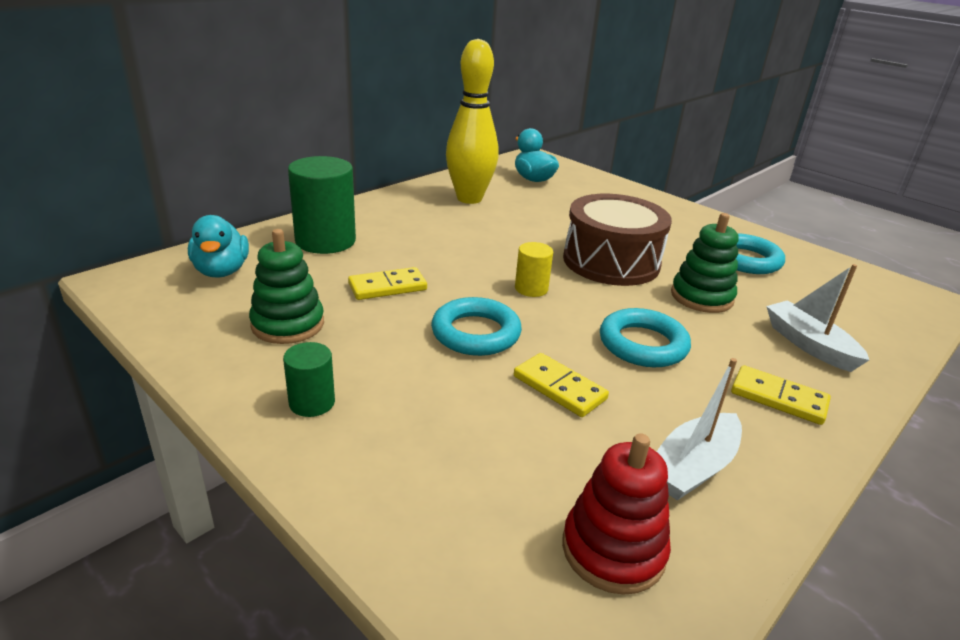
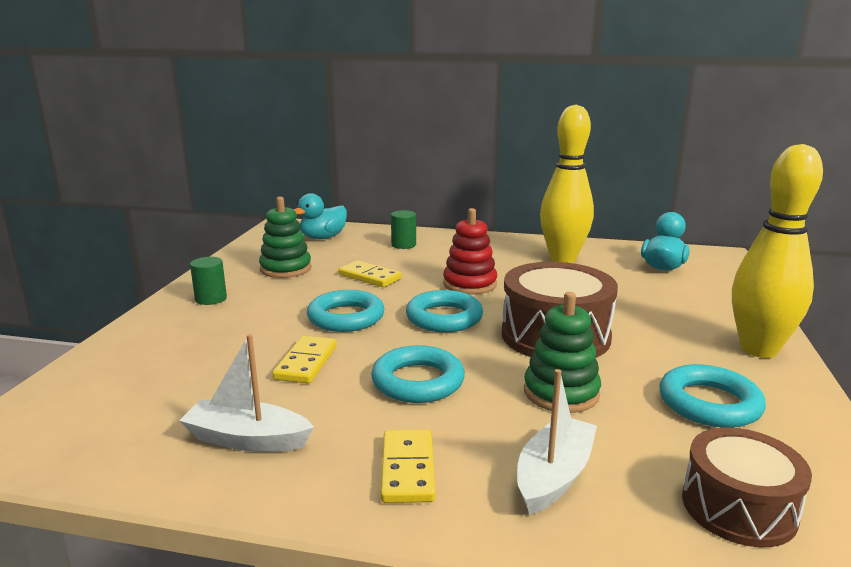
camera: 60 degrees right, 10 degrees down
green cylinder [288,156,356,254] -> green cylinder [391,210,416,249], size x0.52
yellow cylinder [515,242,553,297] -> turquoise ring [406,290,483,332]
red stacking toy [562,433,671,595] -> red stacking toy moved to [443,208,497,295]
none -> brown drum [682,427,812,547]
none -> yellow bowling pin [732,144,823,358]

